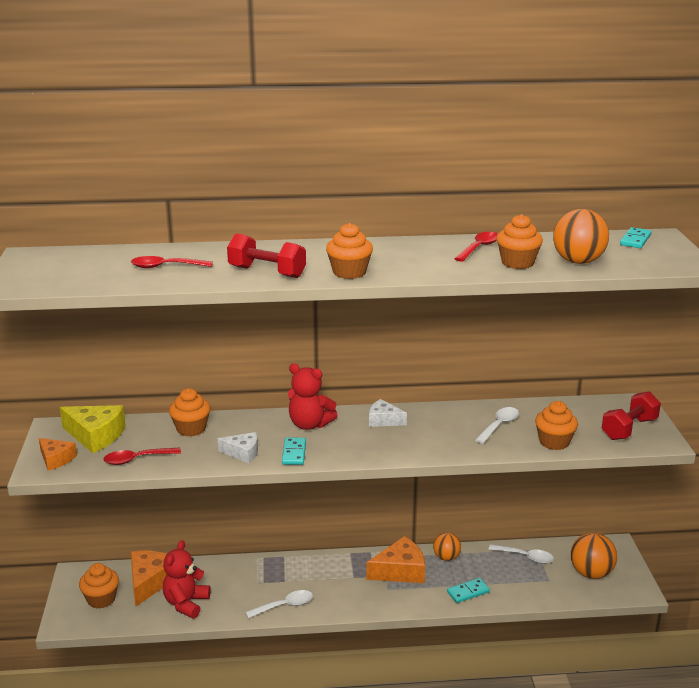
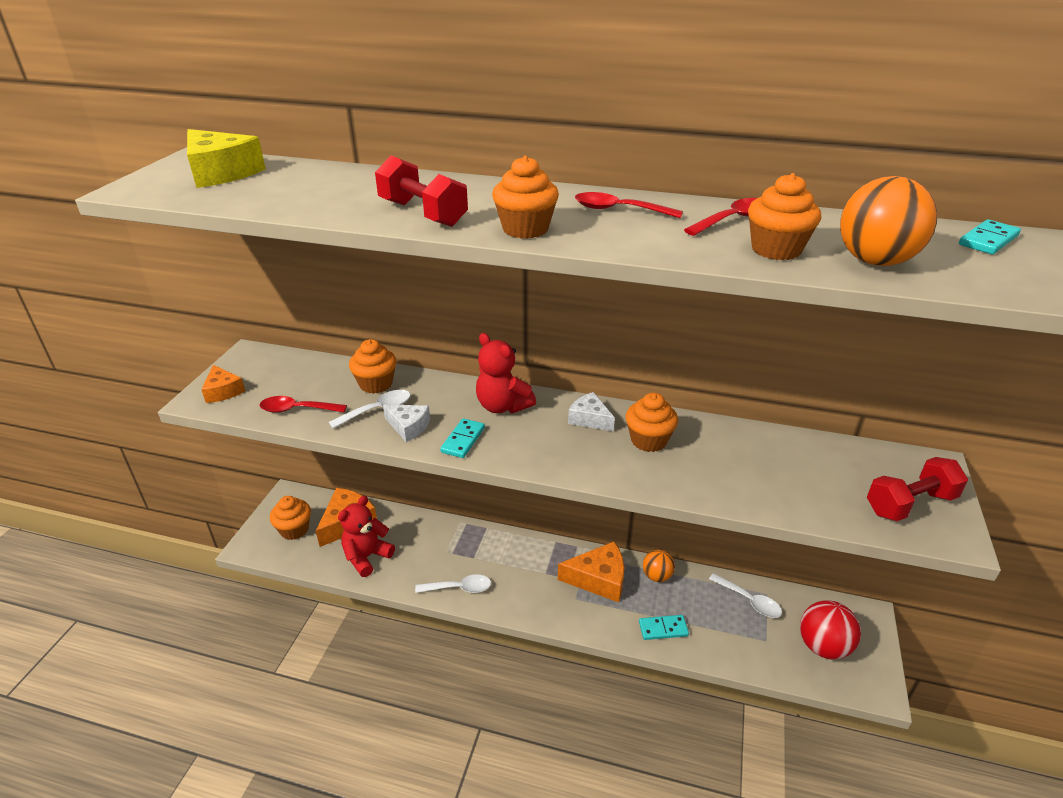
camera: 20 degrees right, 10 degrees up
yellow cheese [60,405,126,453] -> yellow cheese moved to [187,129,266,188]
red spoon [131,256,213,268] -> red spoon moved to [575,192,683,218]
white spoon [475,407,519,444] -> white spoon moved to [329,390,411,428]
orange cupcake [535,401,578,450] -> orange cupcake moved to [625,393,678,452]
orange ball [571,533,617,579] -> red ball [800,600,861,660]

